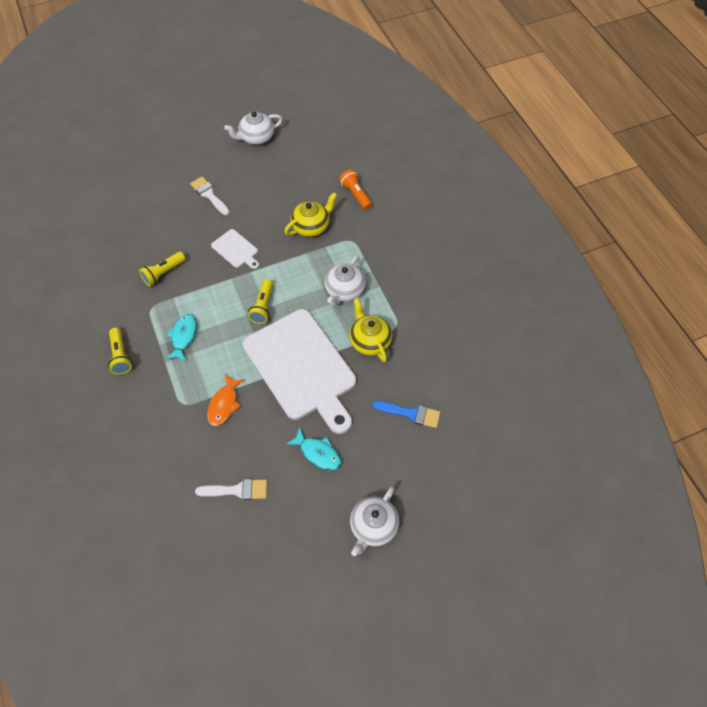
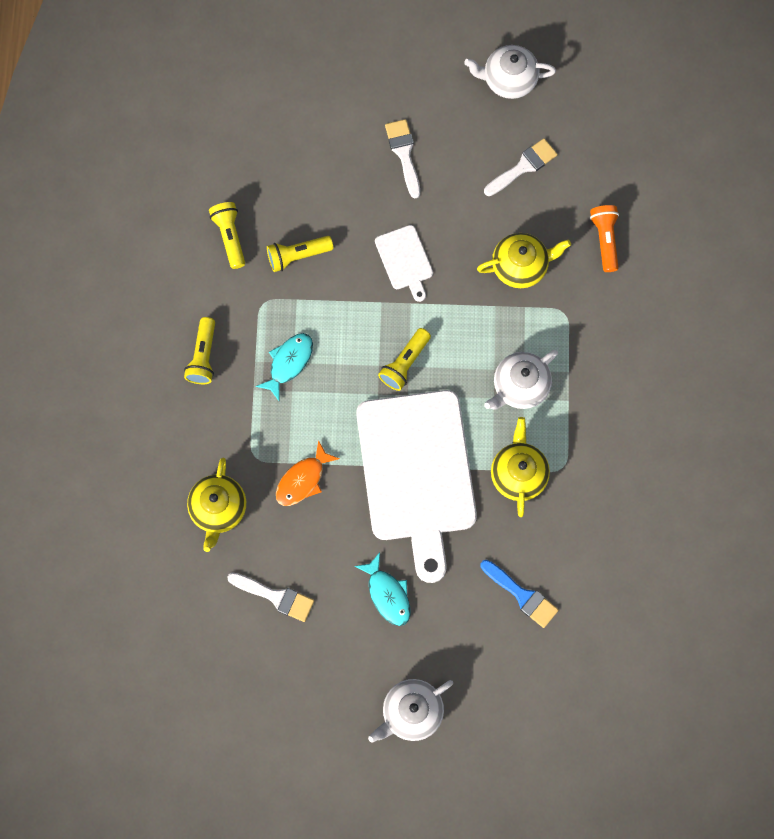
camera: 25 degrees right, 15 degrees up
none -> yellow teapot [187,458,246,552]
none -> yellow flashlight [209,202,245,269]
none -> white brush [484,138,558,196]

